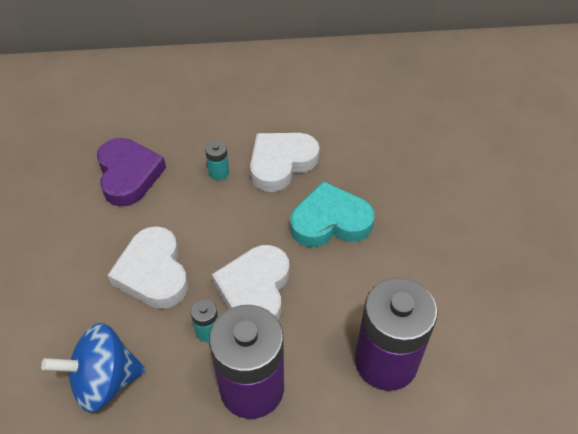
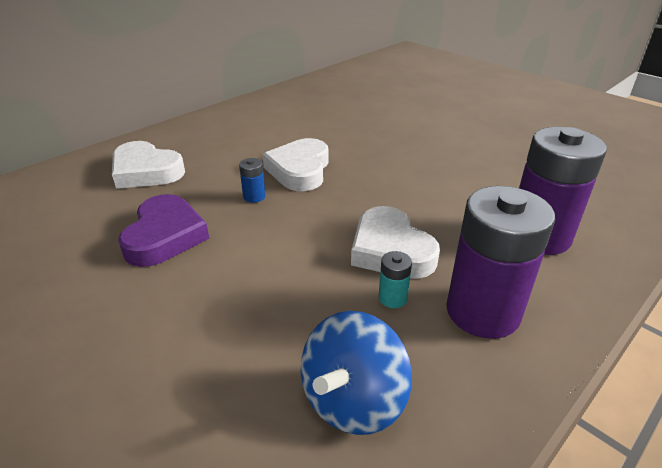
camera: 40 degrees left, 15 degrees down
purple heart [97,138,166,206] -> purple heart turned 60 degrees clockwise [118,194,209,267]
white heart [108,226,188,309] -> white heart moved to [112,141,185,189]
turquoise battery [205,141,229,180] -> blue battery [239,158,266,203]
turquoise heart [290,181,375,247] -> none

